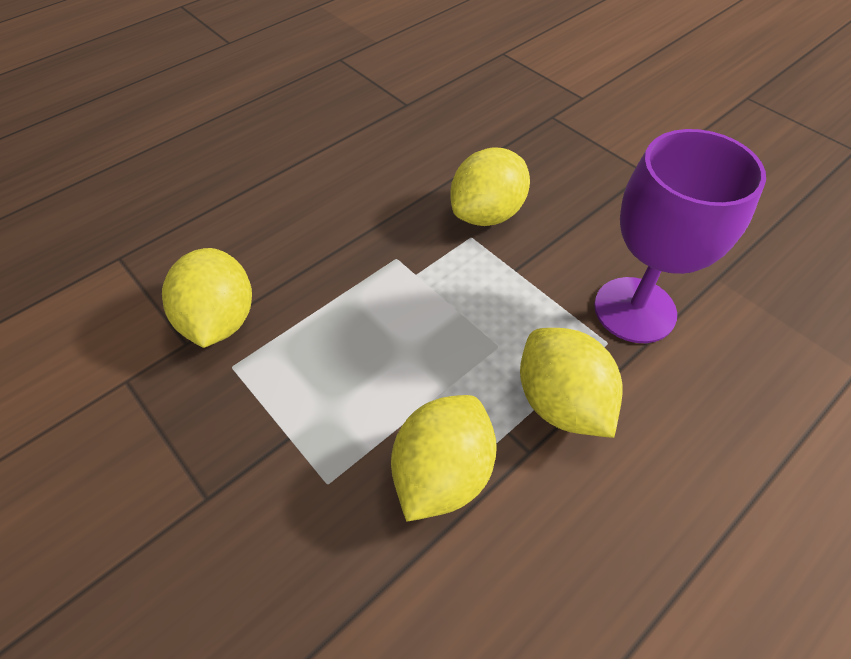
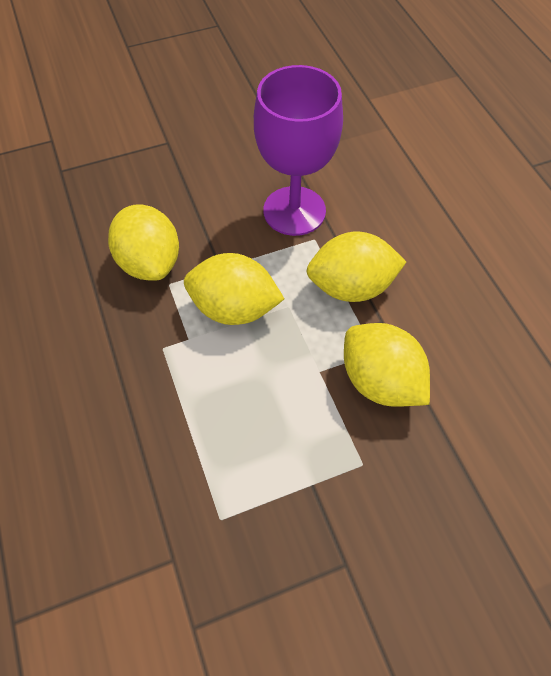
camera: 70 degrees left, 5 degrees up
yellow lemon [162,248,252,348] -> yellow lemon moved to [184,253,284,325]

